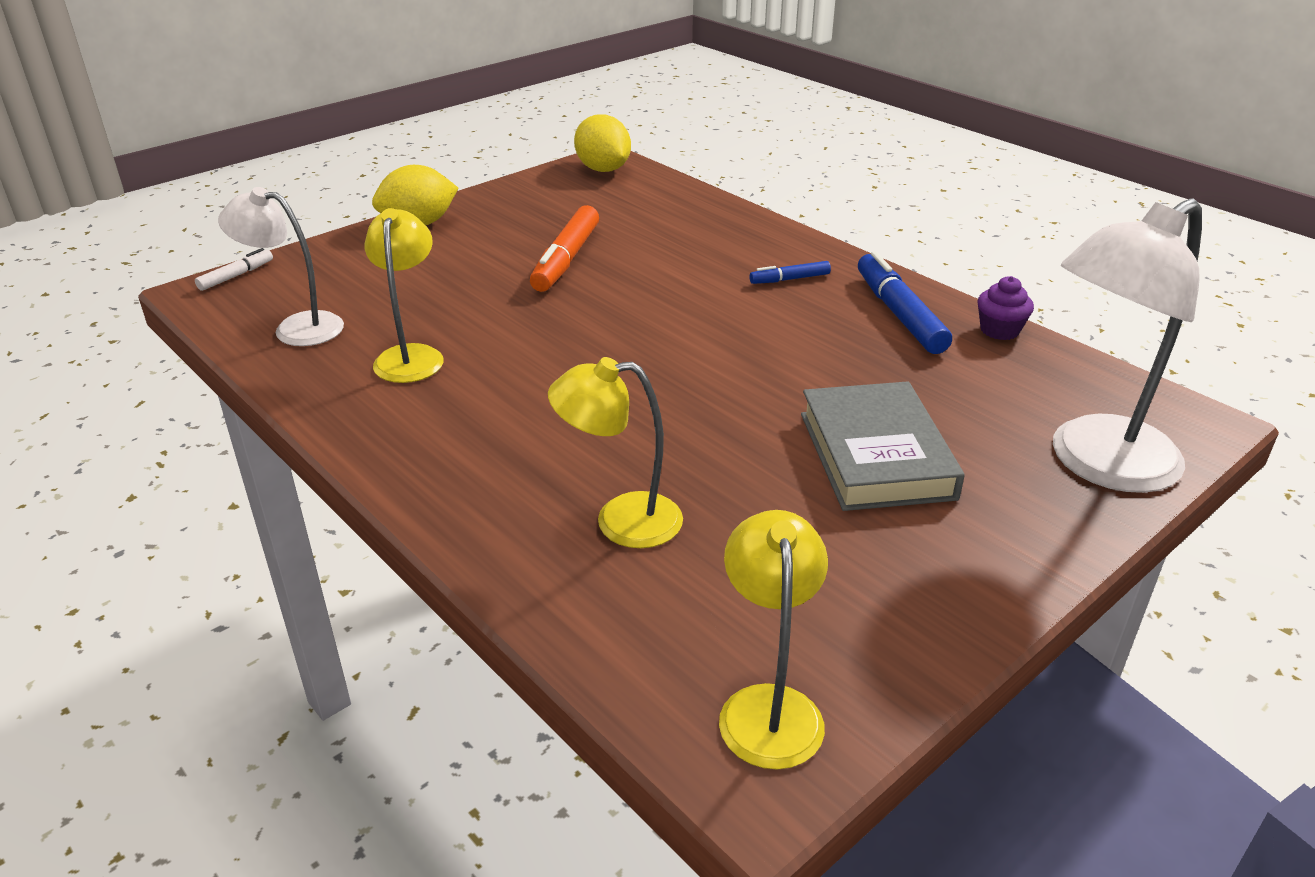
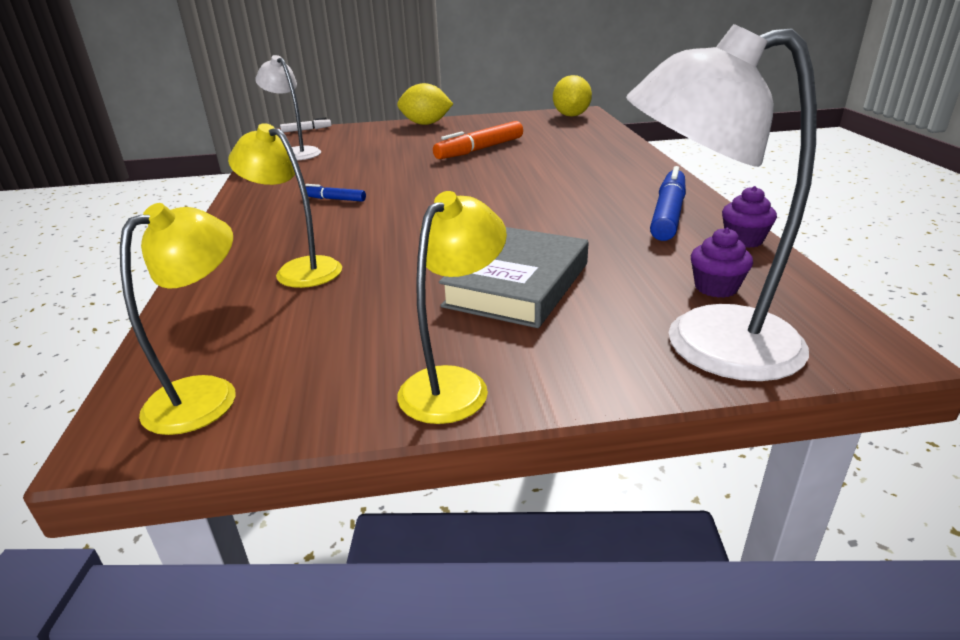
camera: 35 degrees right, 5 degrees down
yellow lamp [365,208,444,383] -> yellow lamp moved to [397,191,507,424]
blue marker [749,261,831,284] -> blue marker moved to [305,184,366,202]
none -> purple cupcake [691,228,753,298]

